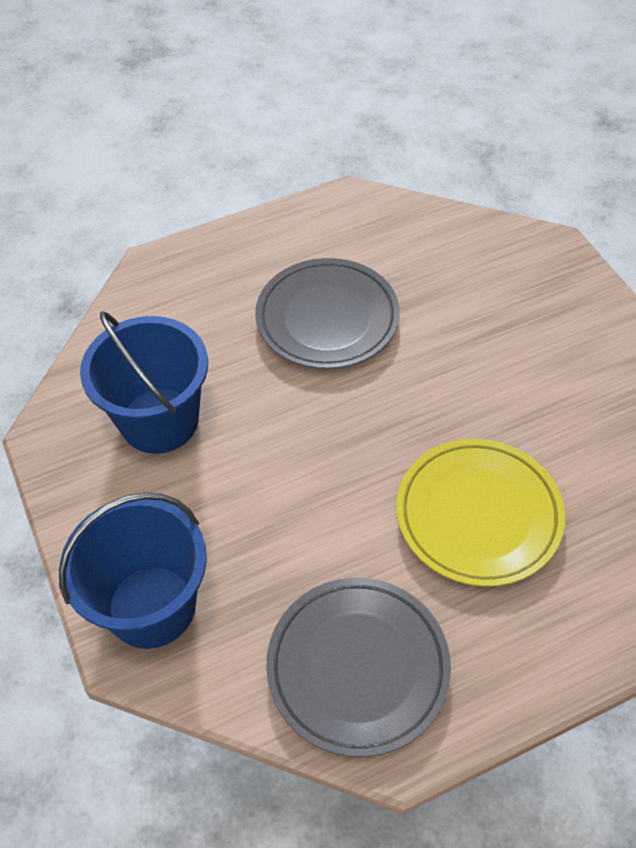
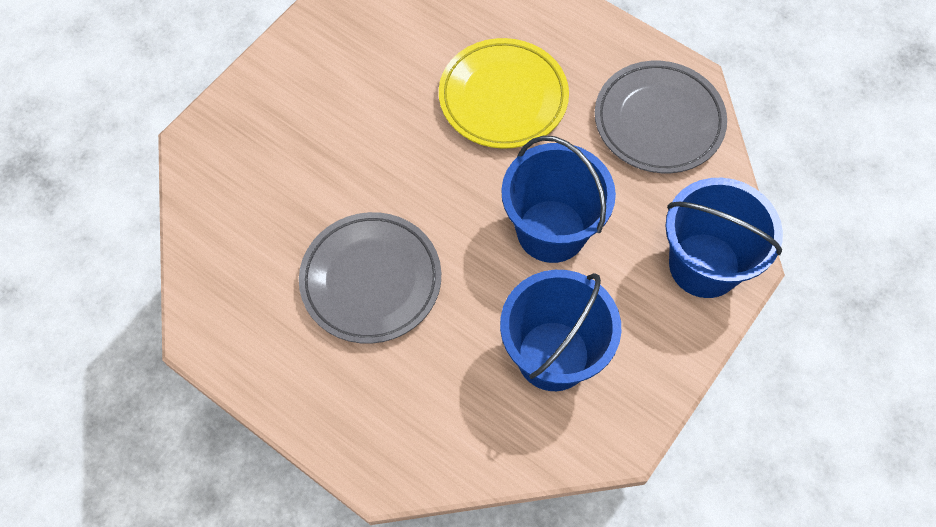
camera: 120 degrees left, 10 degrees up
none -> blue bucket [501,135,616,263]

